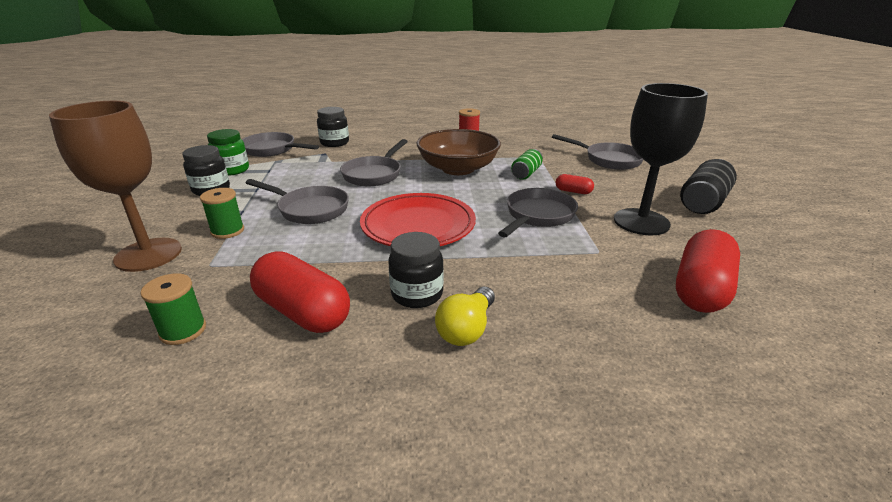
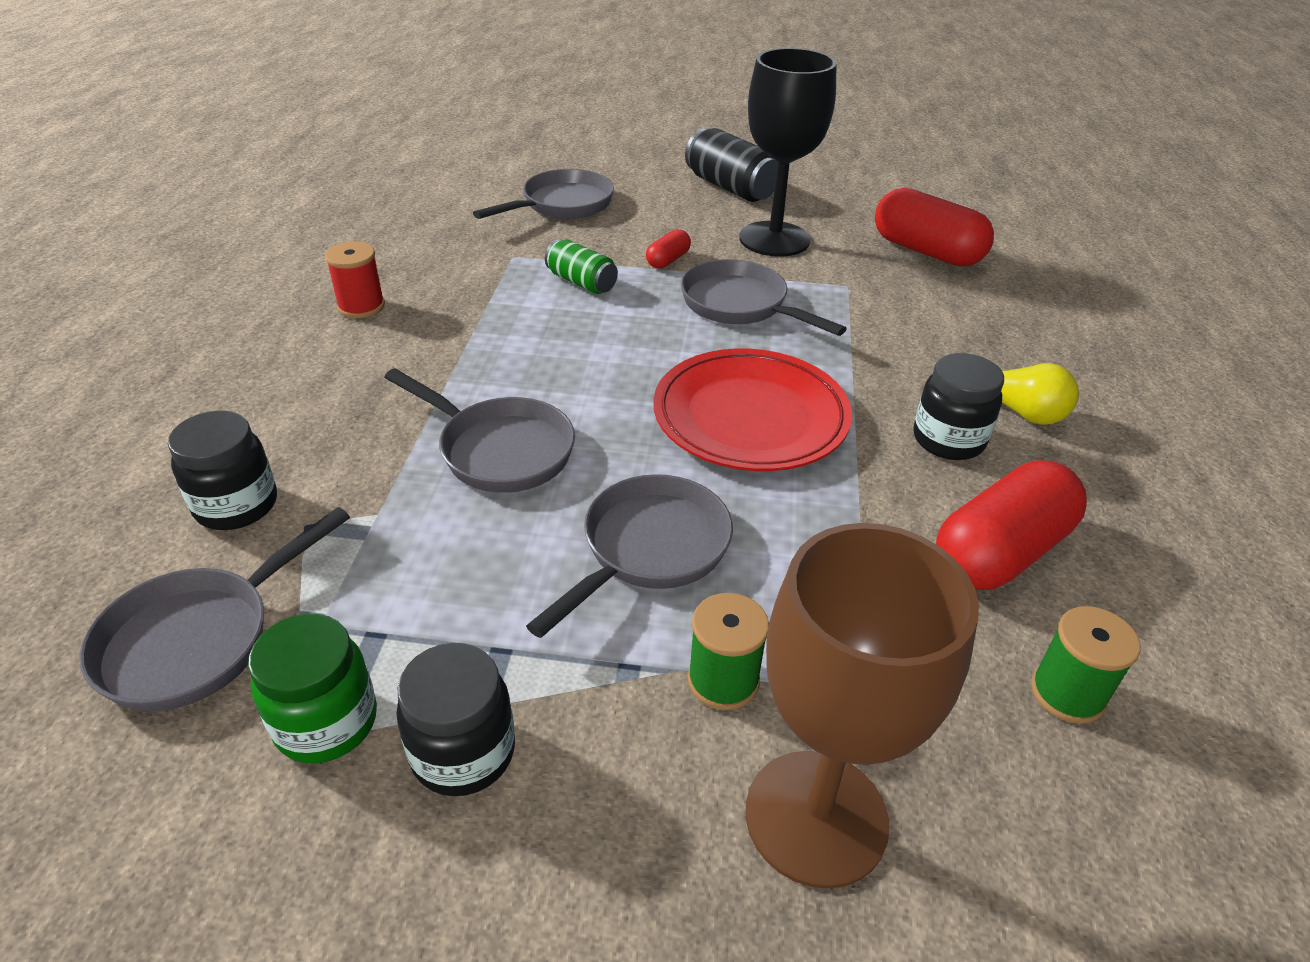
camera: 80 degrees left, 10 degrees up
brown bowl [417,129,501,175] -> none

